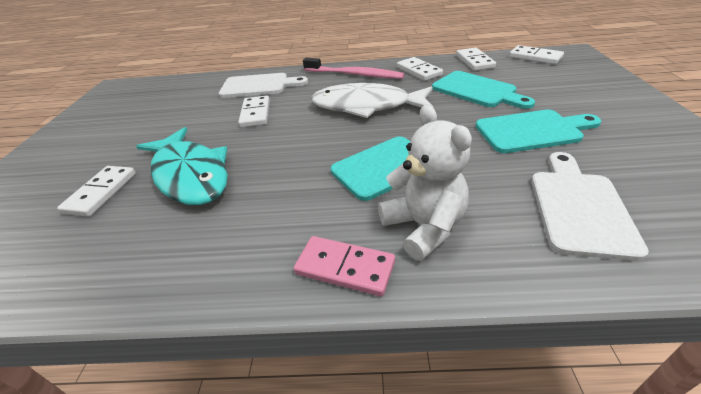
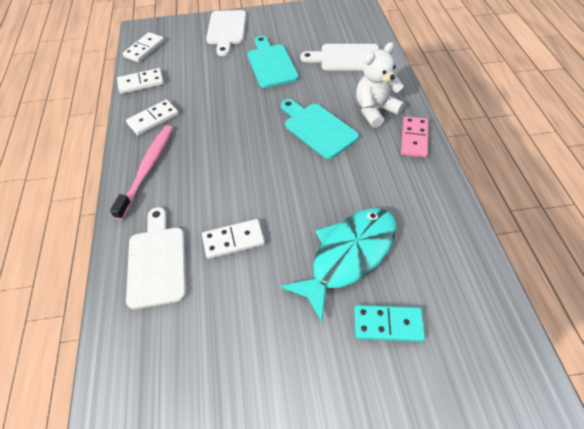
camera: 100 degrees left, 15 degrees up
white domino [57,166,136,217] -> turquoise domino [354,305,425,342]
white fish [311,83,434,118] -> none
turquoise cutting board [432,71,535,109] -> none
none -> white cutting board [206,10,246,56]

